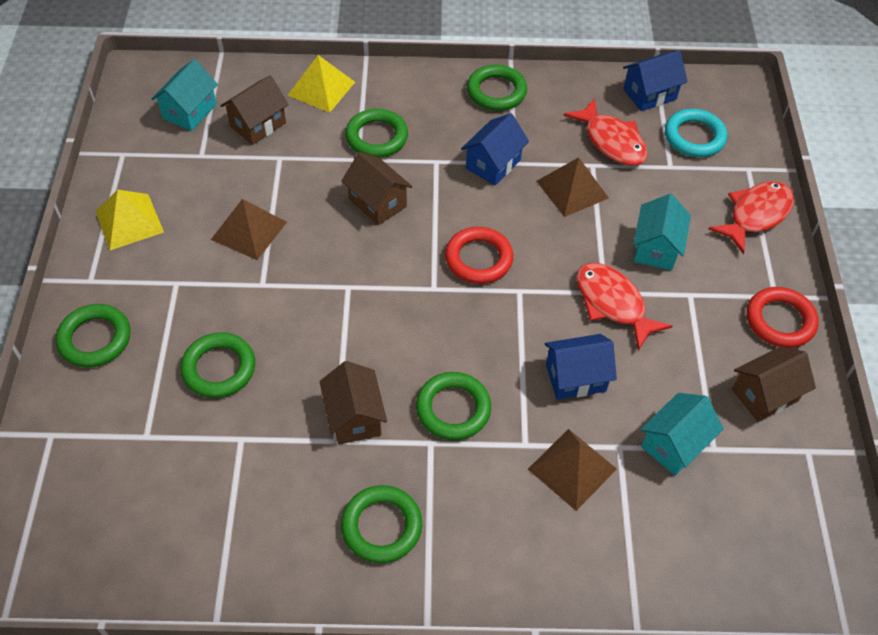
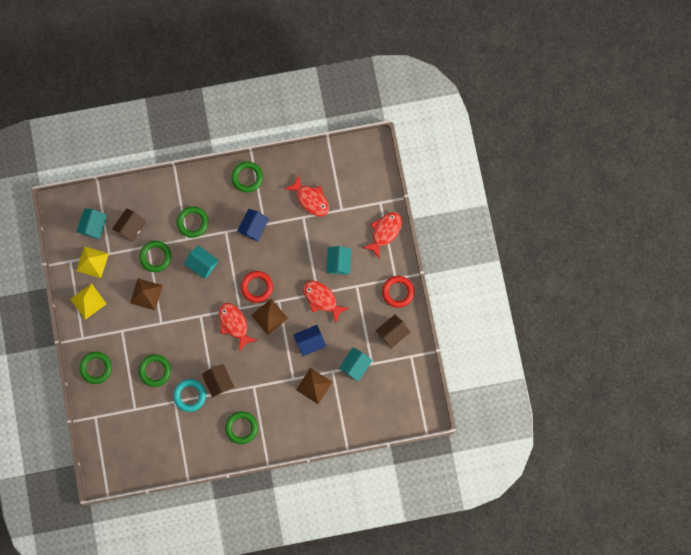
camera: 10 degrees left, 25 degrees up
yellow pyramid [288,55,355,113] -> yellow pyramid moved to [76,246,109,278]
brown house [341,152,412,225] -> turquoise house [184,245,218,279]
green ring [416,372,491,440] -> green ring moved to [139,241,171,272]
brown pyramid [537,157,609,217] -> brown pyramid moved to [251,298,288,335]
blue house [623,50,687,111] -> none
turquoise ring [665,109,727,157] -> turquoise ring moved to [173,379,206,412]
none -> red fish [219,303,257,352]

